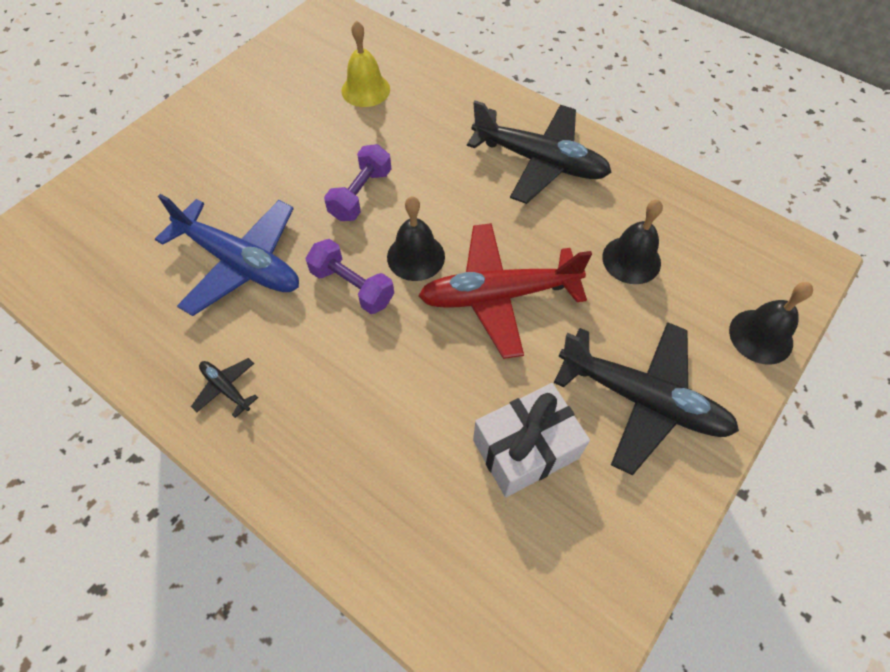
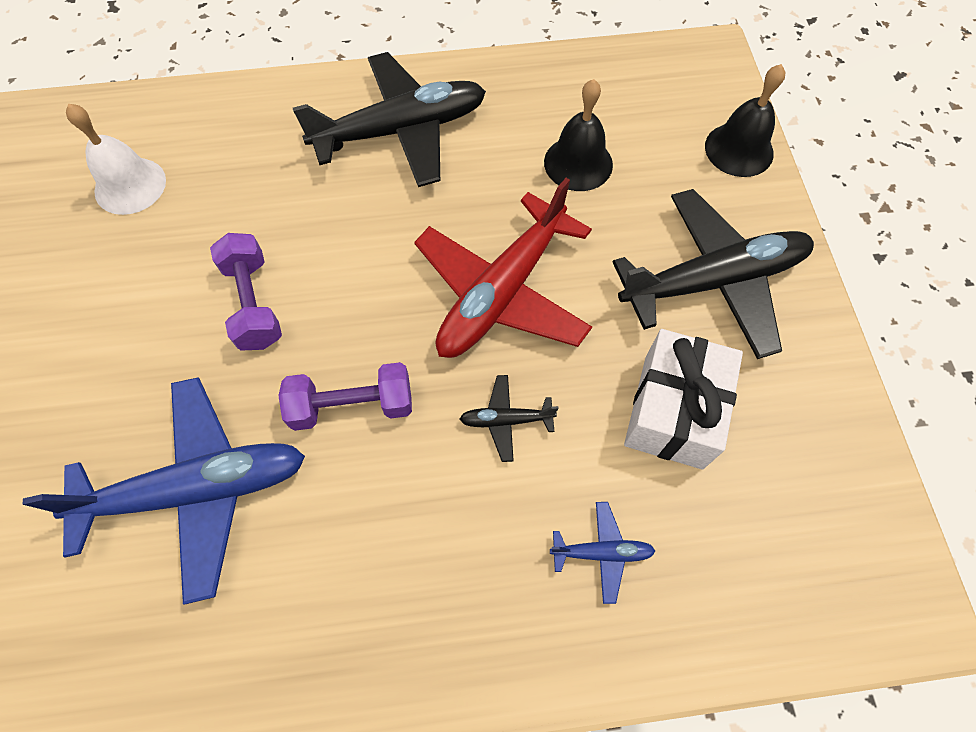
camera: 45 degrees left, 5 degrees up
black plane [191,358,258,418] -> black plane moved to [460,375,559,462]
yellow bell [341,20,390,107] -> white bell [66,104,166,215]
black bell [387,196,445,281] -> none
none -> blue plane [550,502,655,604]

